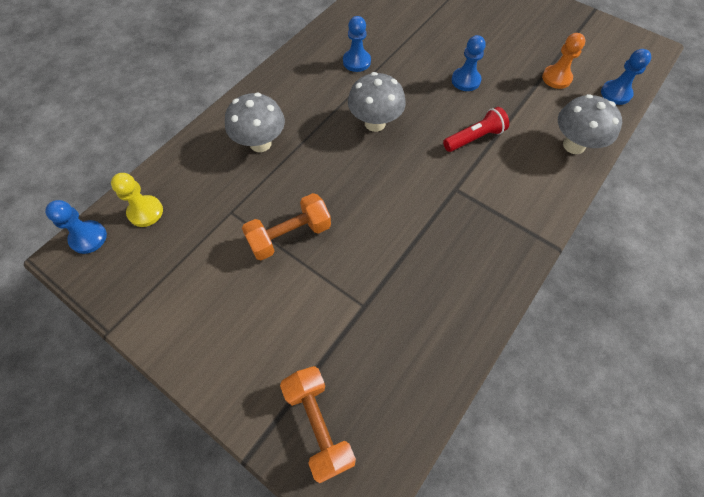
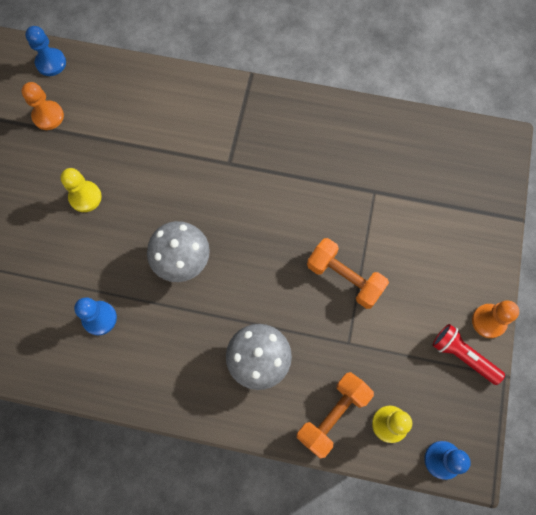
camera: 115 degrees left, 10 degrees up
orange dumbbell [280,366,356,483] -> orange dumbbell moved to [297,372,374,458]
red flashlight [443,107,509,152] -> red flashlight moved to [433,324,505,385]
blue pawn [451,35,486,91] -> yellow pawn [61,168,102,212]
grey mushroom [558,94,622,154] -> none
none -> orange pawn [472,300,519,338]

